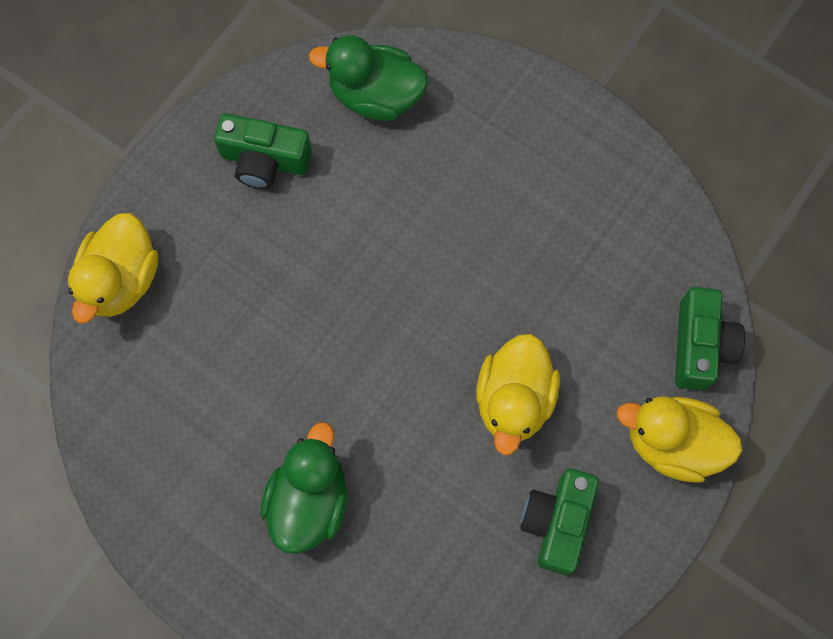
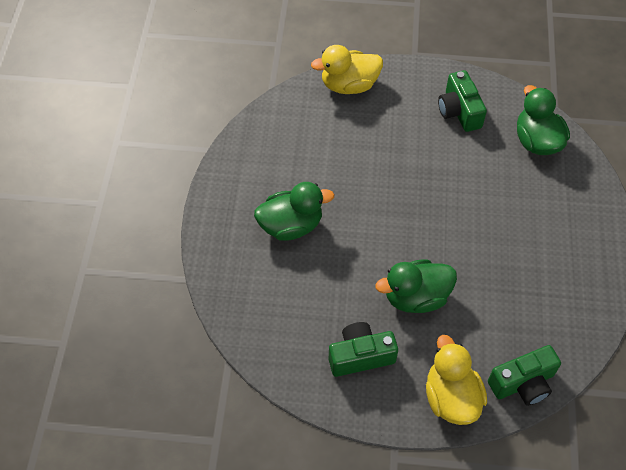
camera: 60 degrees right, 15 degrees down
yellow duck [476,334,560,455] -> green duck [375,259,457,313]

